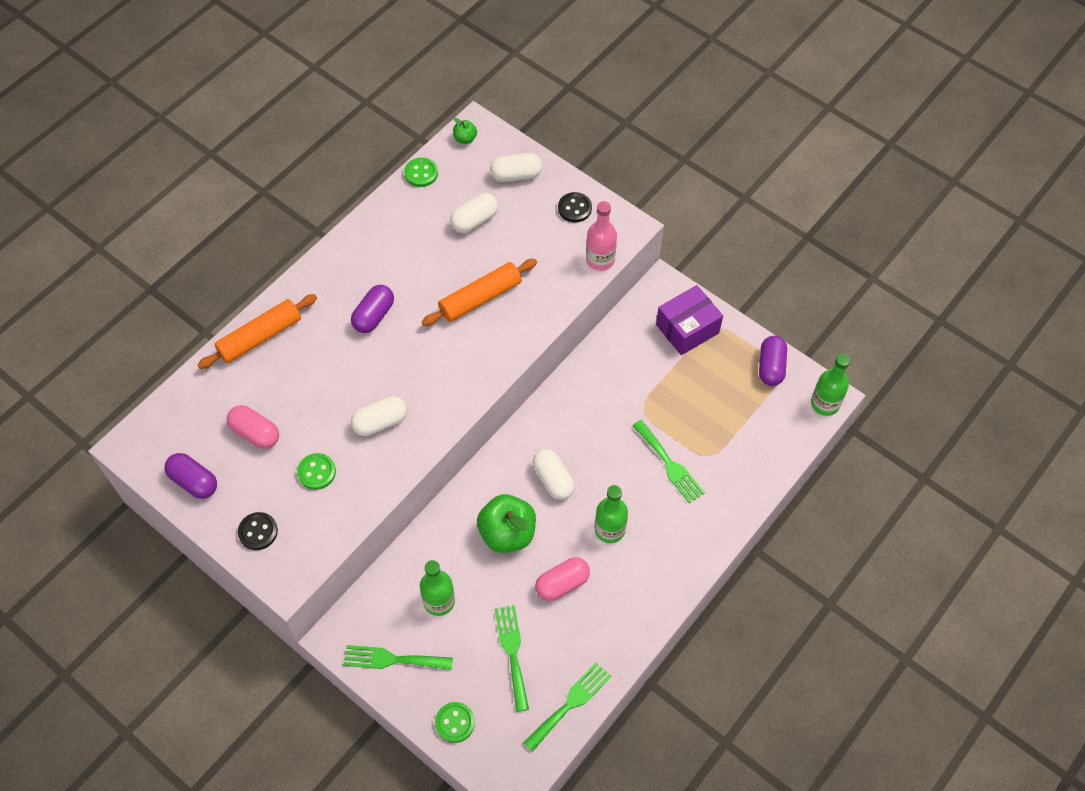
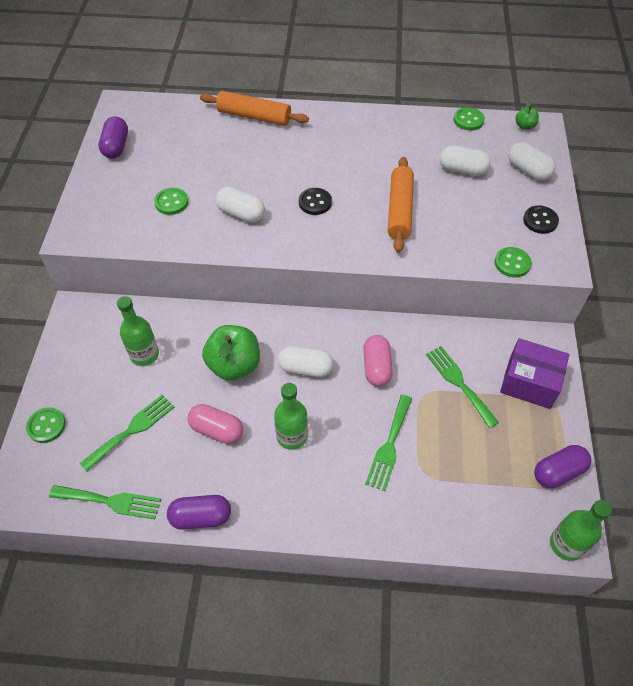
camera: 55 degrees right, 5 degrees down
pink capsule [227,405,279,449] -> pink capsule moved to [363,335,393,387]
black button [238,512,278,550] -> black button moved to [299,188,332,215]
green fork [344,645,453,670] -> green fork moved to [426,346,499,428]
purple capsule [351,285,394,333] -> purple capsule moved to [167,495,231,530]
orange rolling pin [422,259,537,326] -> orange rolling pin turned 75 degrees clockwise [388,157,414,253]
white capsule [533,449,575,500] -> white capsule turned 75 degrees clockwise [278,346,333,377]
pink bottle [586,201,617,271] -> green button [494,247,531,277]

